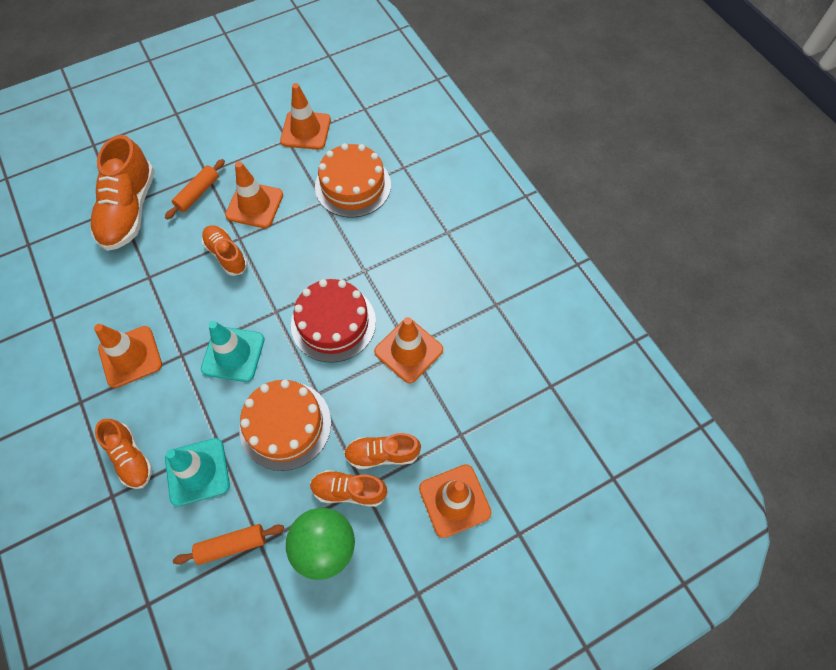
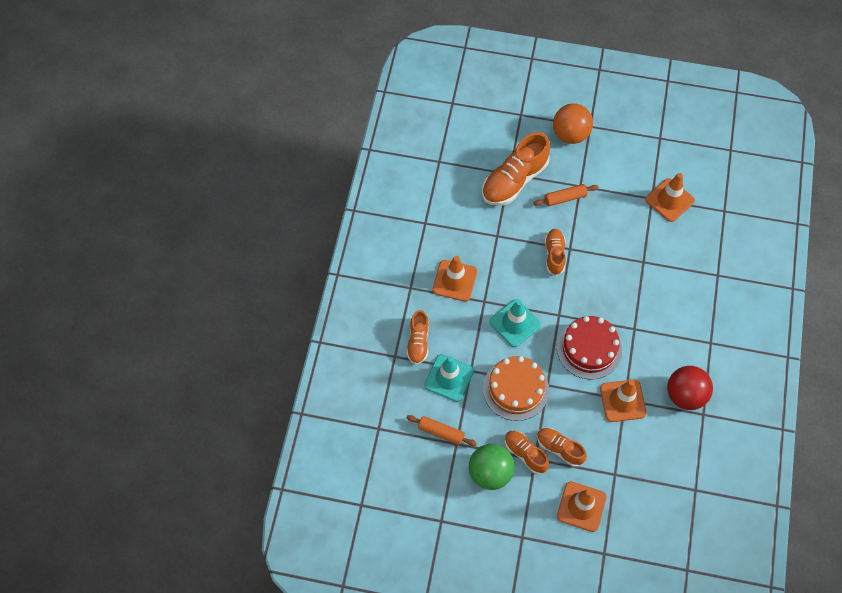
camera: 40 degrees right, 0 degrees up
orange traffic cone [225,162,283,228] -> none
orange cake [315,143,391,217] -> none
none -> orange ball [553,103,593,144]
none -> red ball [667,366,713,410]

